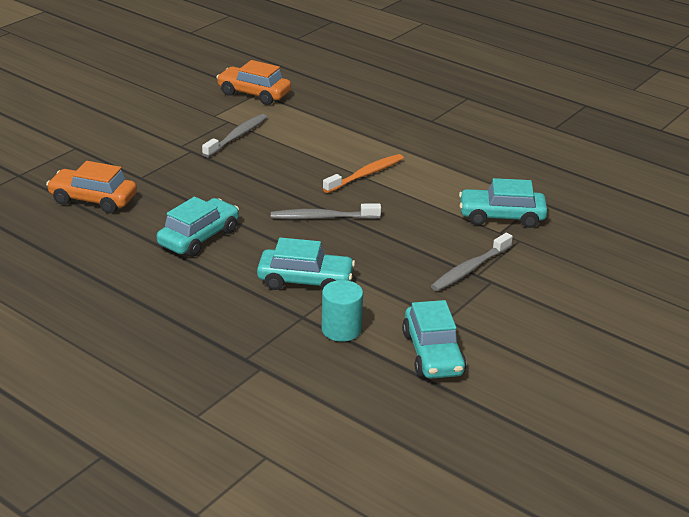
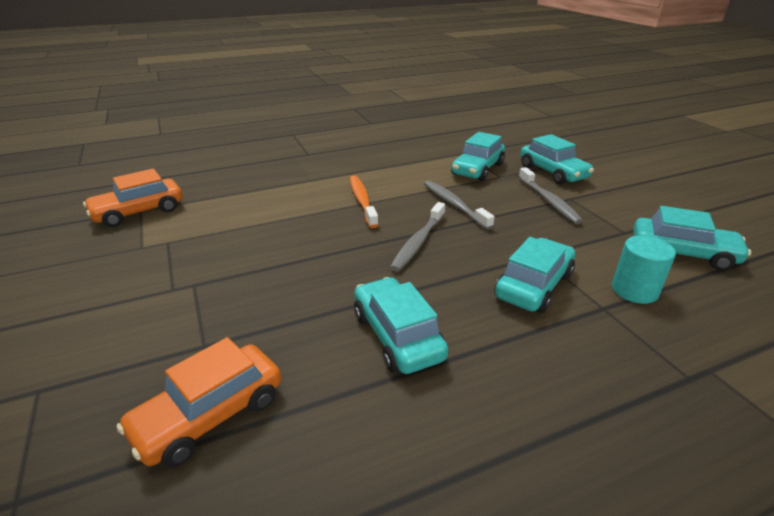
camera: 60 degrees left, 0 degrees up
grey toothbrush [202,114,267,157] -> grey toothbrush moved to [424,181,495,230]
none -> turquoise car [520,134,594,185]

